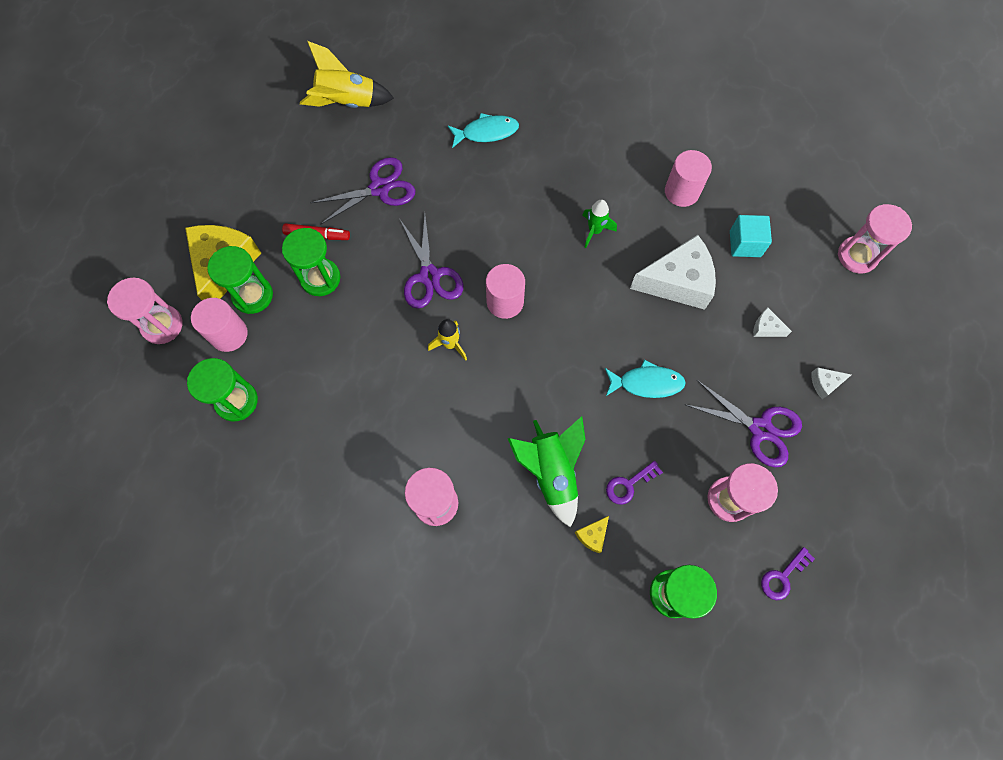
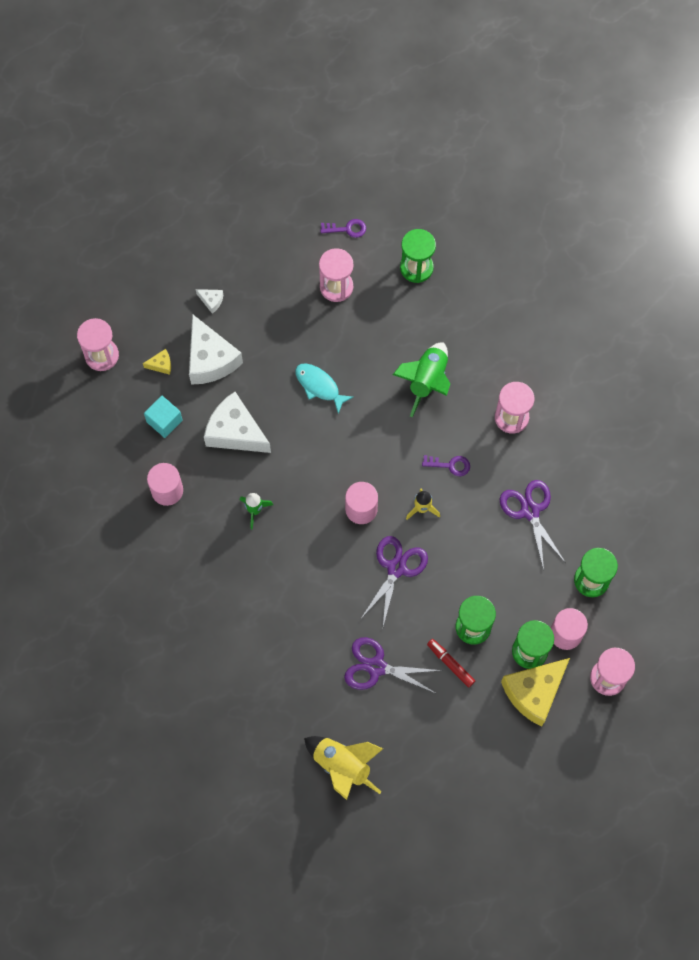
camera: 140 degrees left, 0 degrees up
turquoise fish [448,113,519,148] -> none
yellow cheese [575,516,609,554] -> yellow cheese moved to [143,349,171,375]
purple key [606,461,663,505] -> purple key moved to [422,455,470,476]
purple scissors [686,380,802,468] -> purple scissors moved to [500,480,566,570]
white cheese [753,308,792,337] -> white cheese [189,314,243,385], size x2.37

